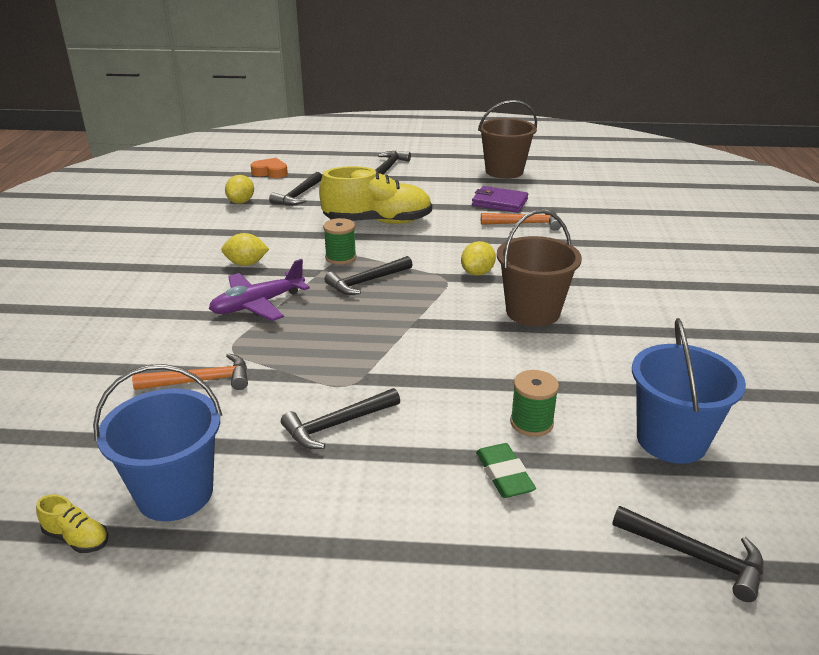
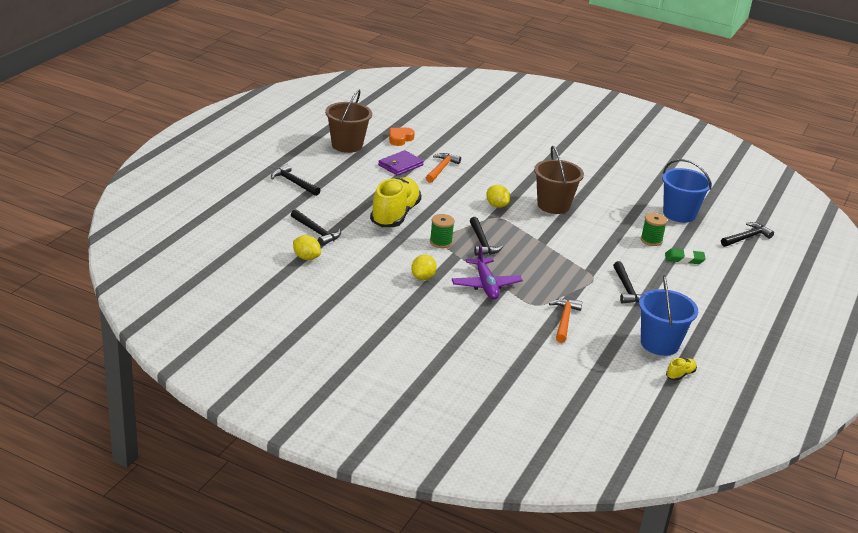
camera: 70 degrees left, 0 degrees up
orange heart [251,158,288,178] -> orange heart moved to [389,128,415,146]

